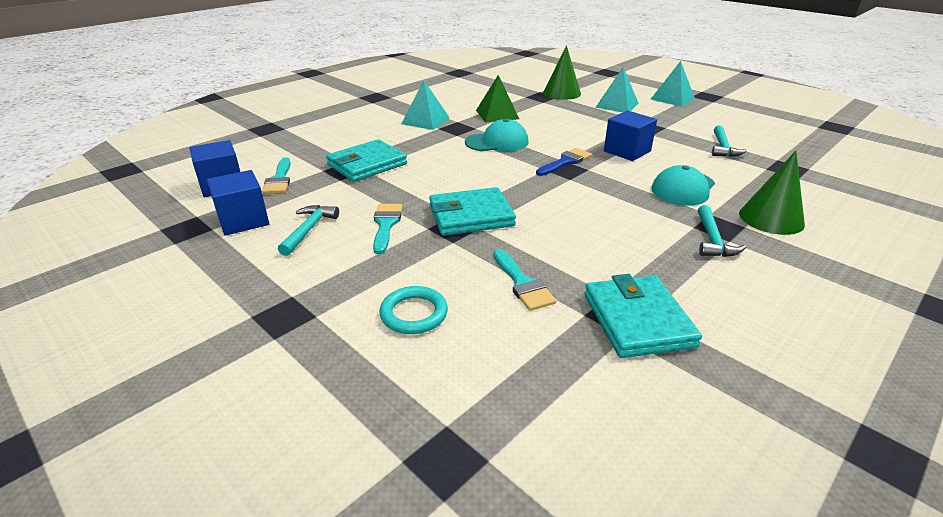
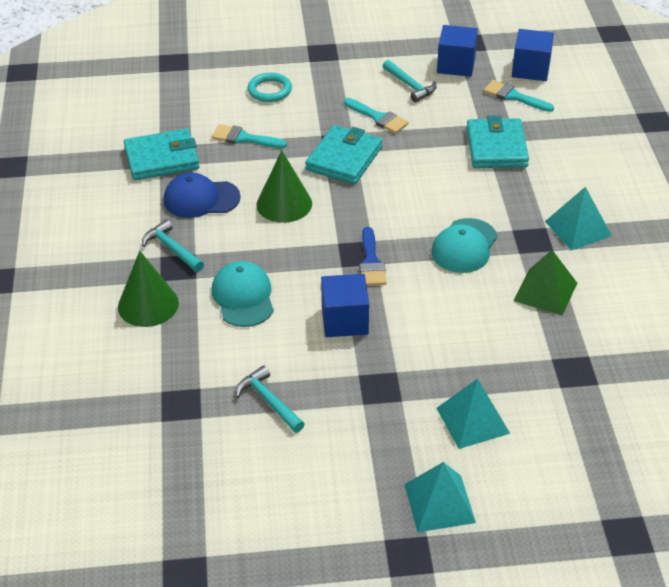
camera: 130 degrees right, 10 degrees up
green cone [543,45,581,100] -> green cone moved to [256,150,312,223]
turquoise wallet [584,274,702,358] -> turquoise wallet turned 45 degrees counterclockwise [124,128,199,180]
none -> blue cap [164,173,241,218]

